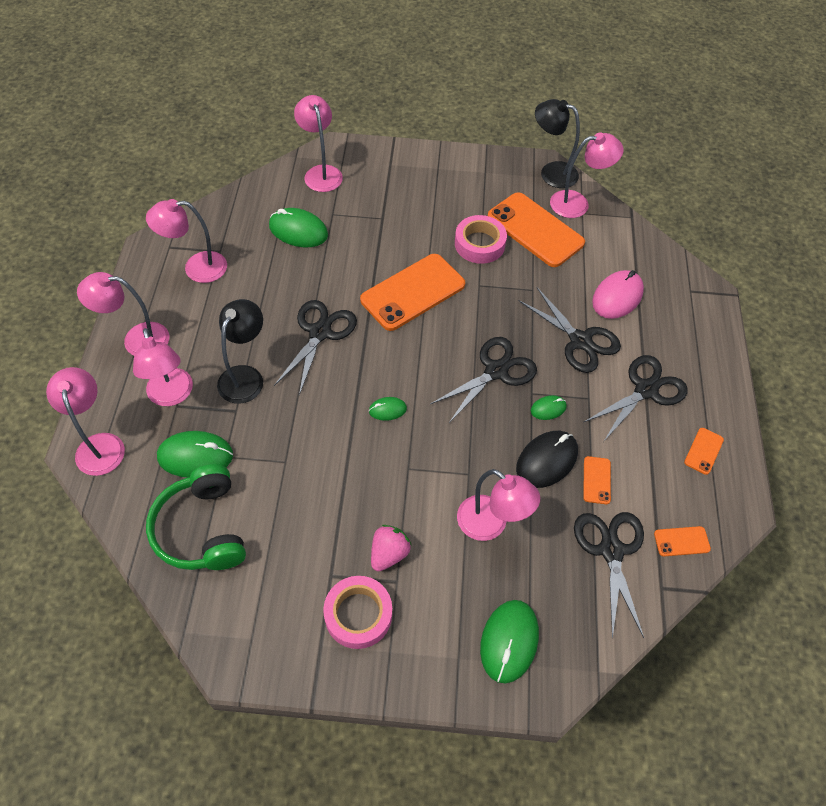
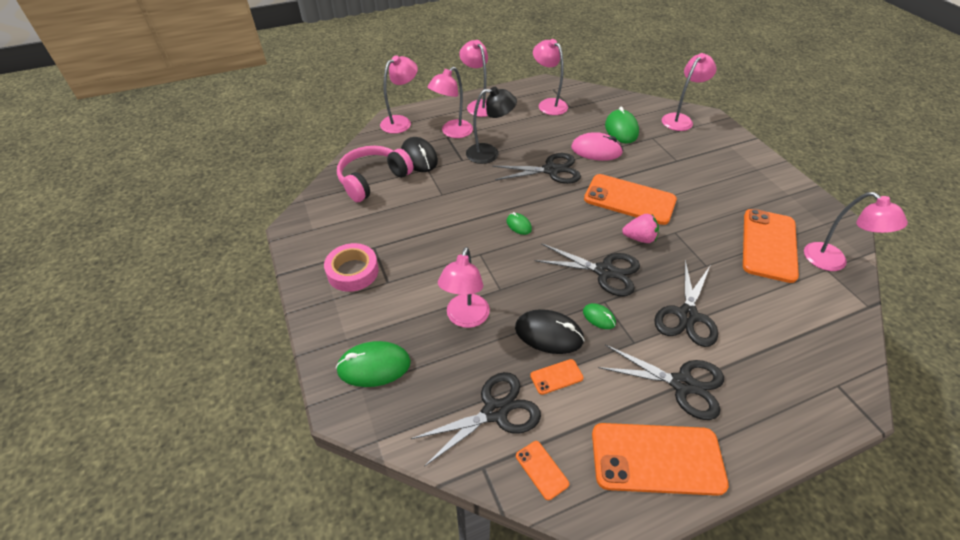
camera: 65 degrees right, 10 degrees down
green headphones [146,464,246,570] -> pink headphones [337,146,413,202]
green mouse [157,431,233,478] -> black mouse [401,137,438,172]
pink strawberry [371,525,412,571] -> pink strawberry moved to [622,214,659,243]
pink tape [455,215,507,264] -> none
black lamp [535,99,580,188] -> none
pink mouse [592,270,644,319] -> pink mouse moved to [571,132,623,161]
orange phone [684,428,724,475] -> orange phone [592,423,729,496], size x2.29

